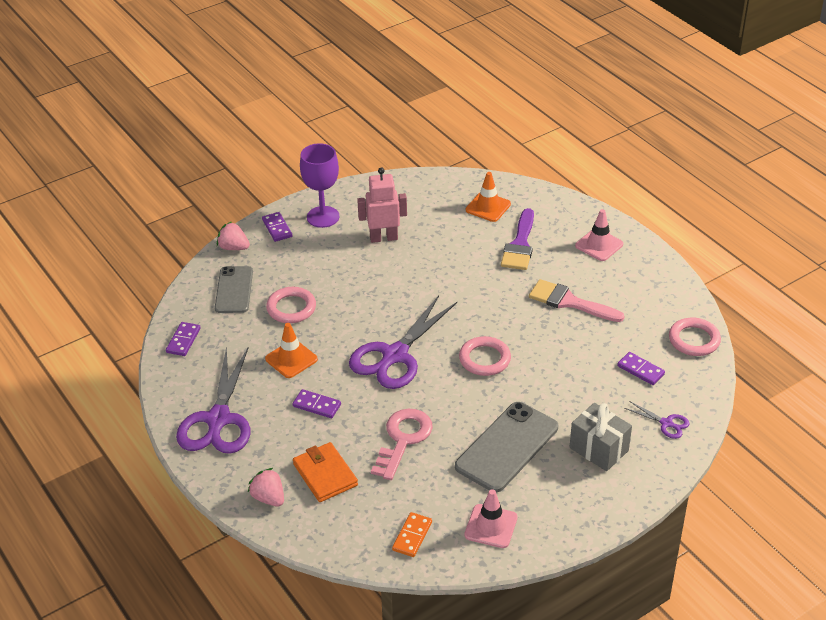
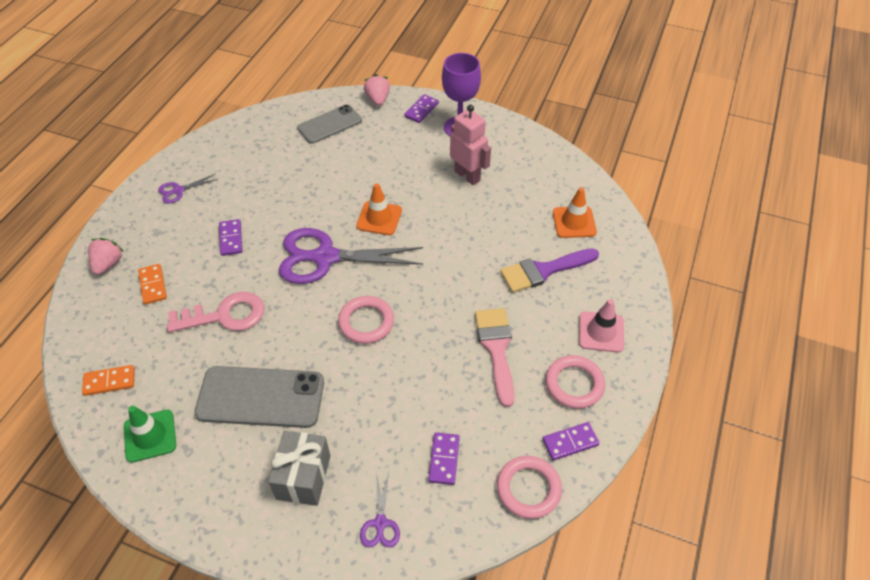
camera: 55 degrees right, 10 degrees up
purple domino [166,322,201,356] -> purple domino moved to [542,422,600,461]
purple scissors [176,346,250,454] -> purple scissors [158,174,218,204], size x0.44
orange traffic cone [265,323,318,378] -> orange traffic cone moved to [356,183,402,235]
pink ring [266,287,316,323] -> pink ring moved to [546,355,605,409]
orange wallet [293,442,358,502] -> orange domino [138,264,167,305]
pink traffic cone [464,489,518,548] -> green traffic cone [124,406,176,463]

